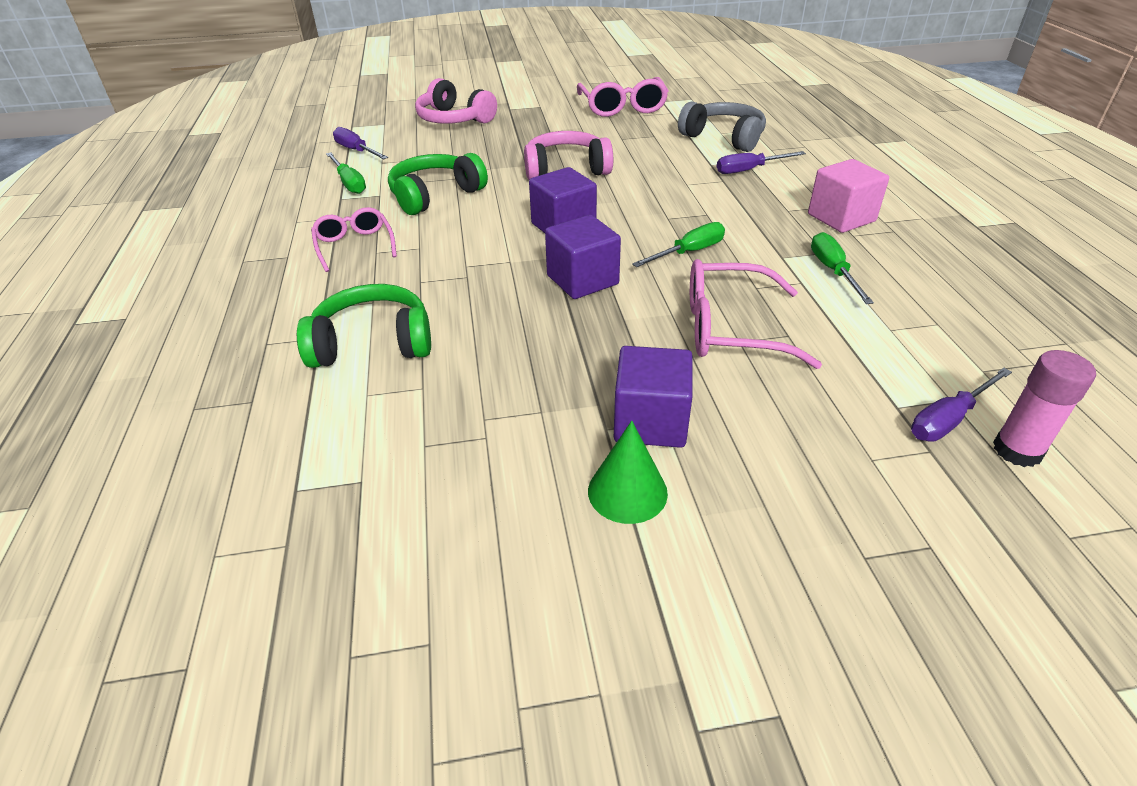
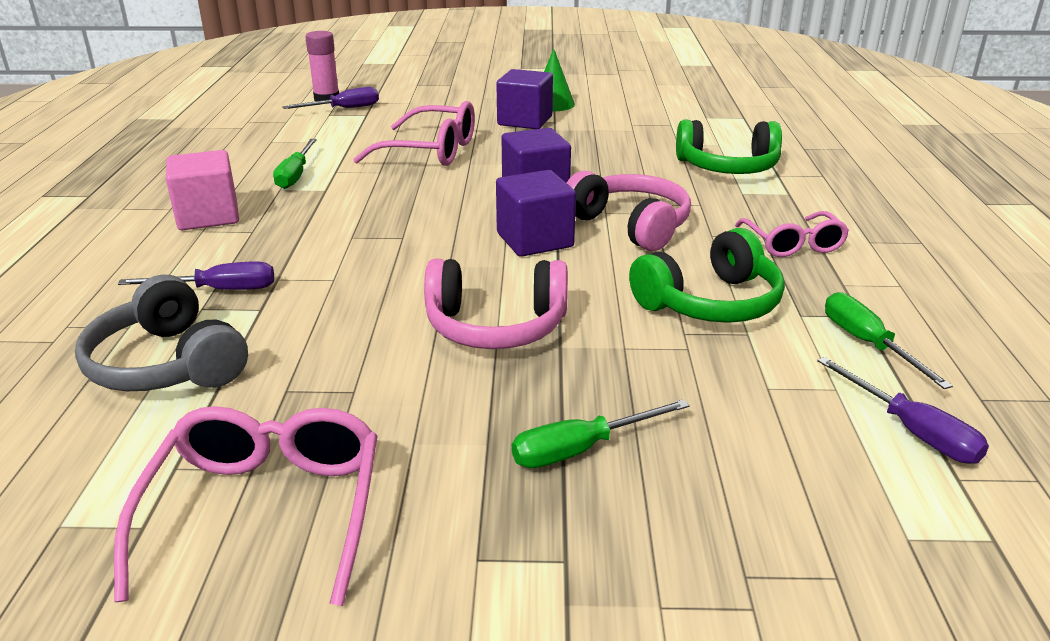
camera: 170 degrees left, 10 degrees down
pink headphones [415,78,497,124] -> pink headphones moved to [567,171,691,251]
green screwdriver [632,222,725,267] -> green screwdriver moved to [512,399,690,468]

